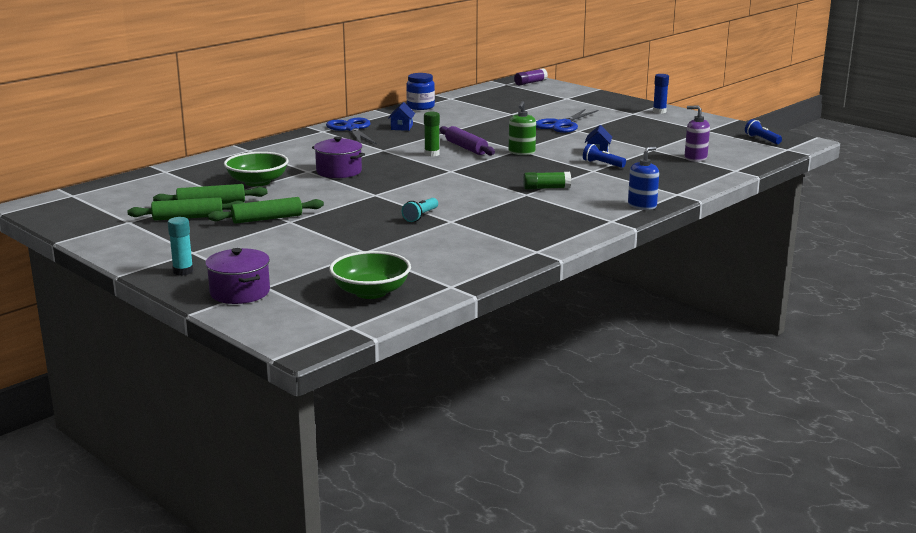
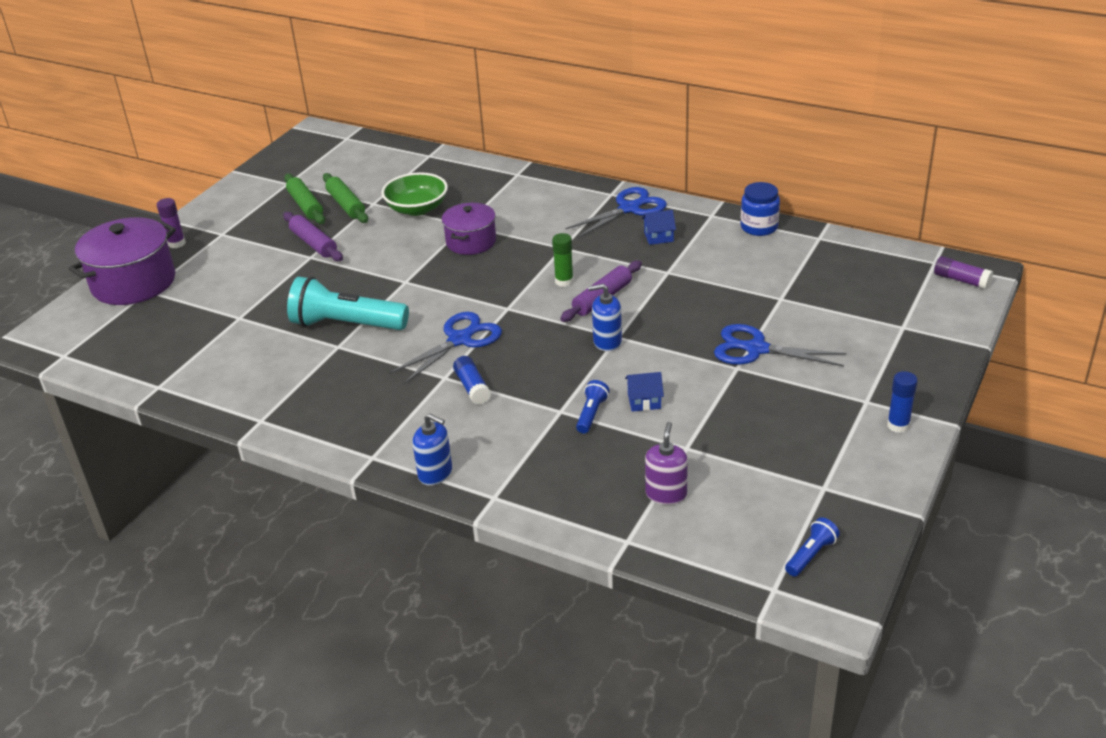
camera: 75 degrees right, 15 degrees up
turquoise glue stick [168,217,193,276] -> purple glue stick [157,198,186,248]
purple pot [205,248,270,304] -> purple pot [69,217,176,305], size x1.62
green rolling pin [208,197,324,224] -> purple rolling pin [283,212,343,261]
green bowl [329,251,411,299] -> none
turquoise flashlight [402,198,438,222] -> turquoise flashlight [287,277,409,330], size x2.18
green soap dispenser [509,101,536,155] -> blue soap dispenser [588,284,622,351]
green glue stick [523,172,571,190] -> blue glue stick [453,356,491,405]
none -> blue scissors [389,312,502,384]

